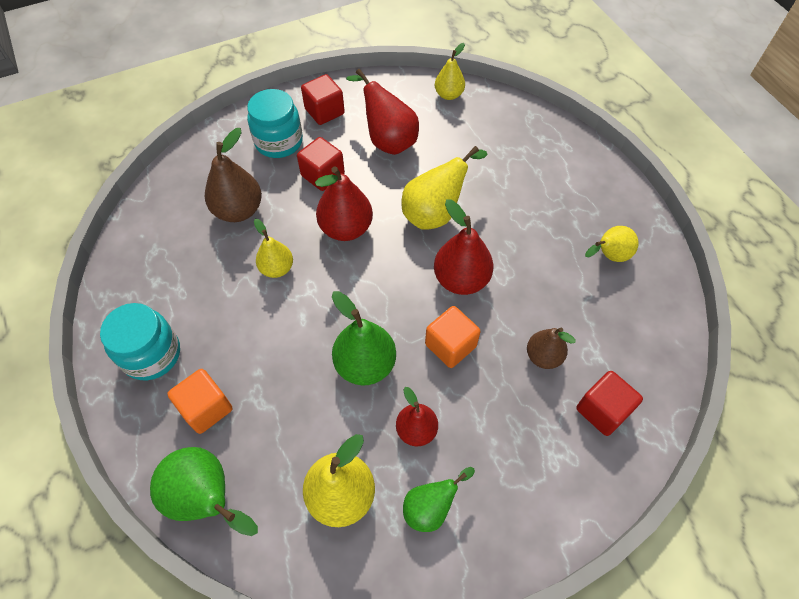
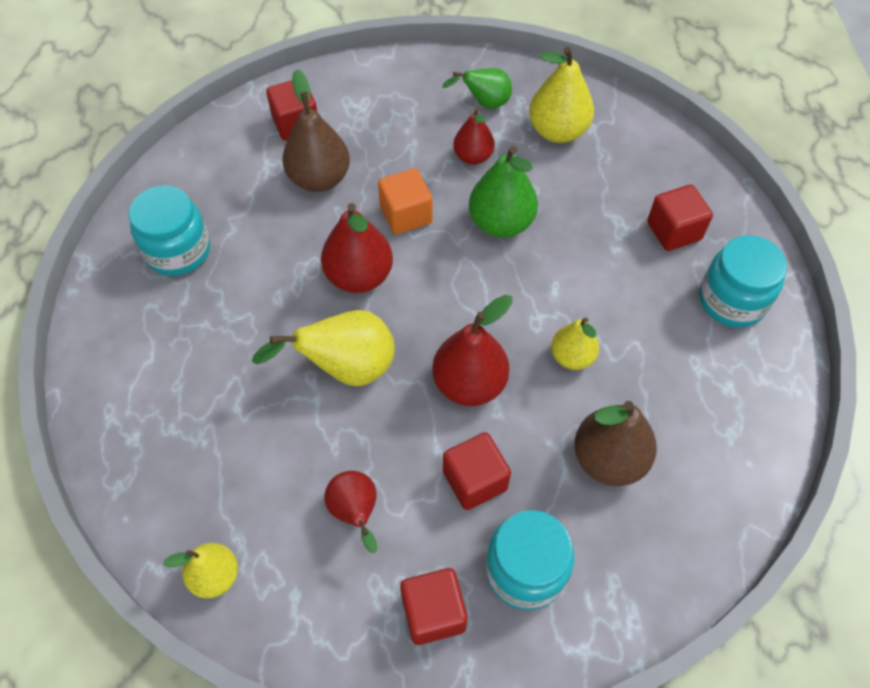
camera: 160 degrees left, 0 degrees up
green pear [150,447,258,536] -> none
orange cube [167,369,232,434] -> red cube [647,185,713,251]
red pear [346,69,419,155] -> red pear [324,471,377,554], size x0.64
brown pear [527,327,576,369] -> brown pear [283,69,350,192], size x1.57
yellow pear [585,226,639,262] -> turquoise jar [129,185,210,276]

